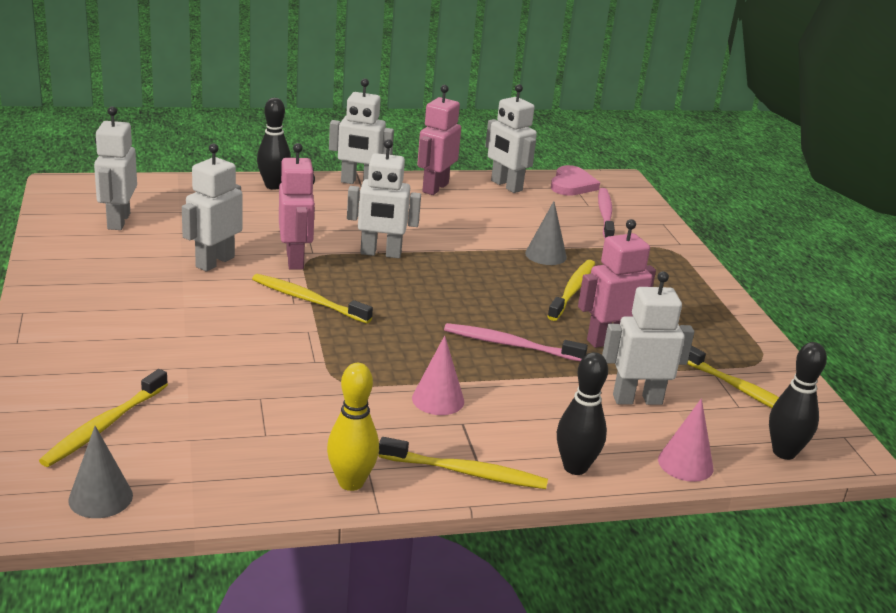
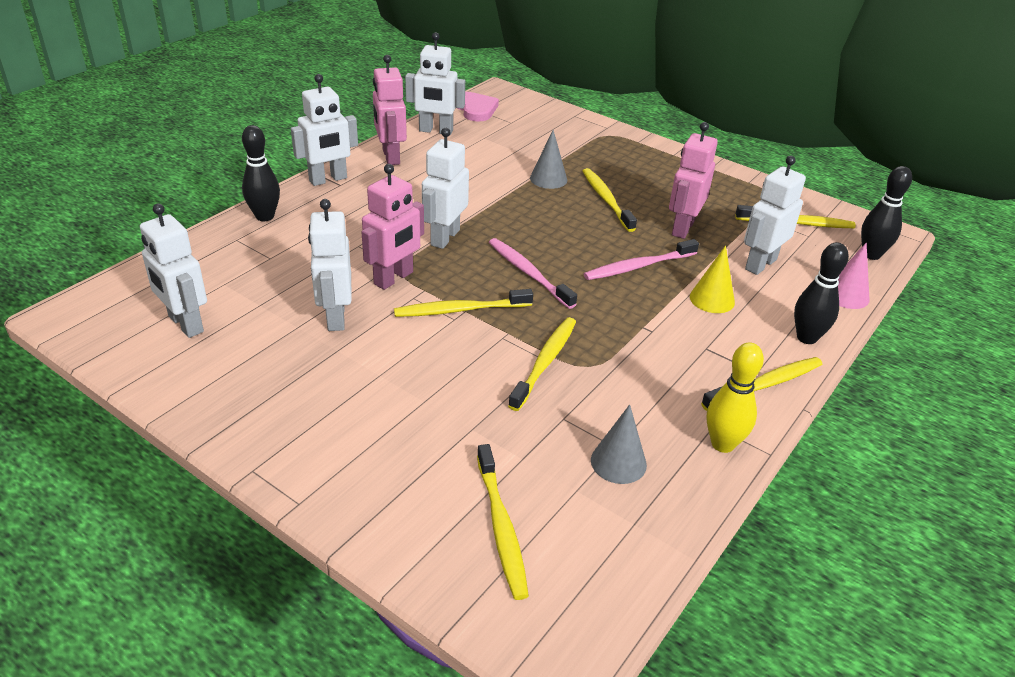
camera: 40 degrees left, 10 degrees up
grey cone [68,426,133,518] -> grey cone moved to [591,404,647,484]
pink robot [279,143,315,270] -> pink robot turned 90 degrees clockwise [362,164,424,290]
white robot [347,139,421,258] -> white robot turned 150 degrees clockwise [422,128,469,249]
pink cone [412,335,464,415] -> none
pink toothbrush [598,188,615,239] -> pink toothbrush moved to [489,238,577,309]
none -> yellow toothbrush [508,317,576,411]
none -> yellow cone [690,245,735,313]

